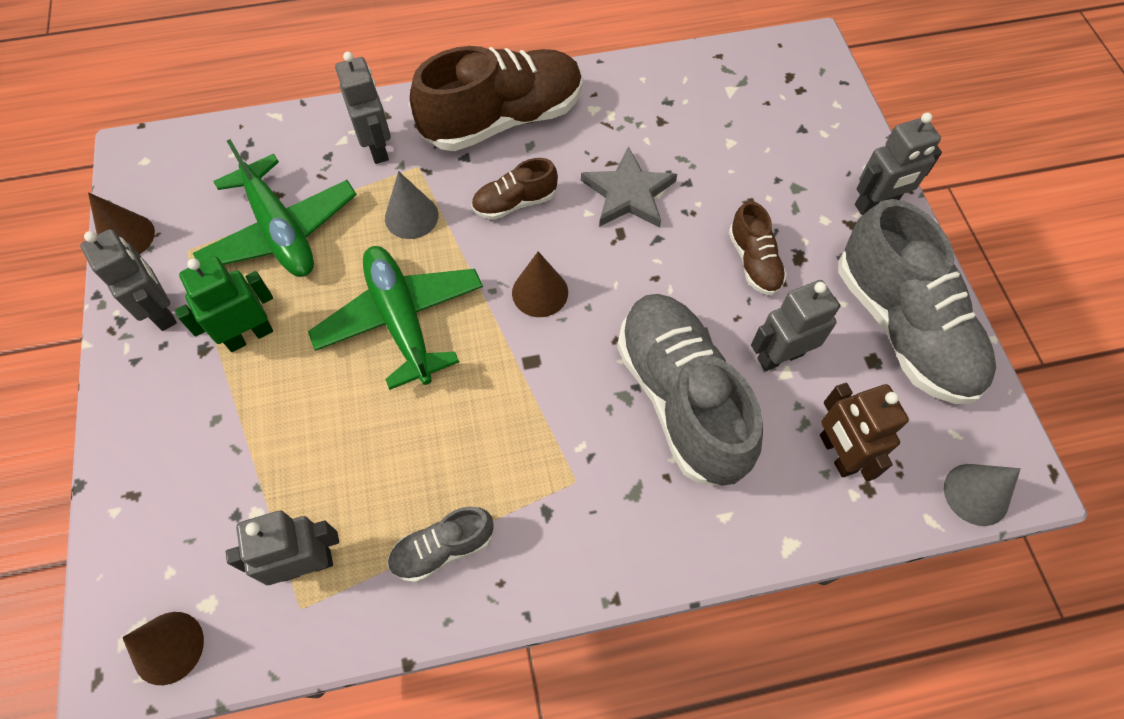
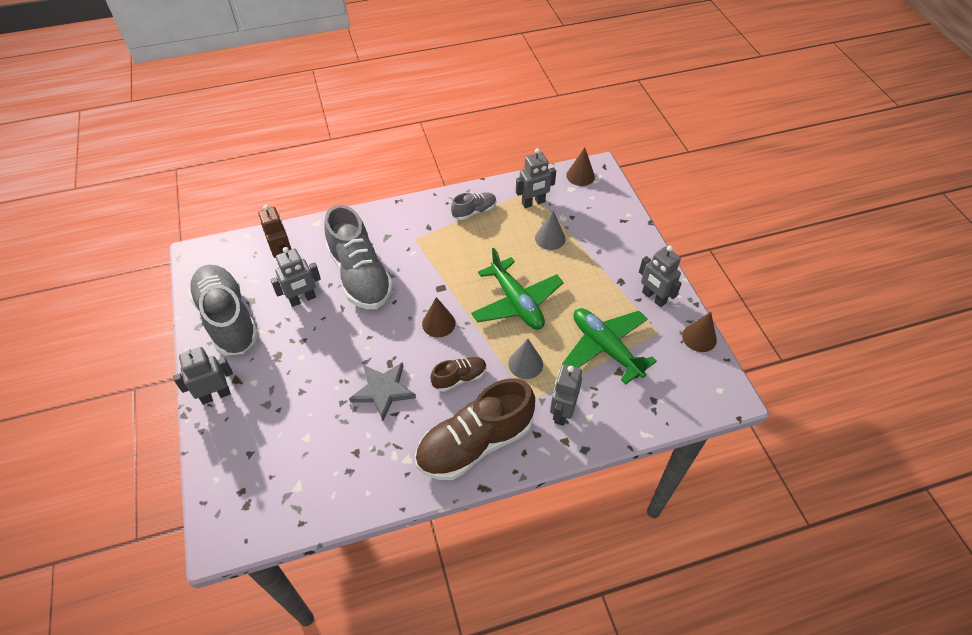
camera: 175 degrees right, 10 degrees down
green robot [175,256,273,352] -> none
grey robot [335,52,391,164] -> grey robot turned 45 degrees clockwise [550,364,582,426]
brown shoe [729,201,787,295] -> none
grey cone [944,464,1021,526] -> grey cone moved to [535,210,566,250]

